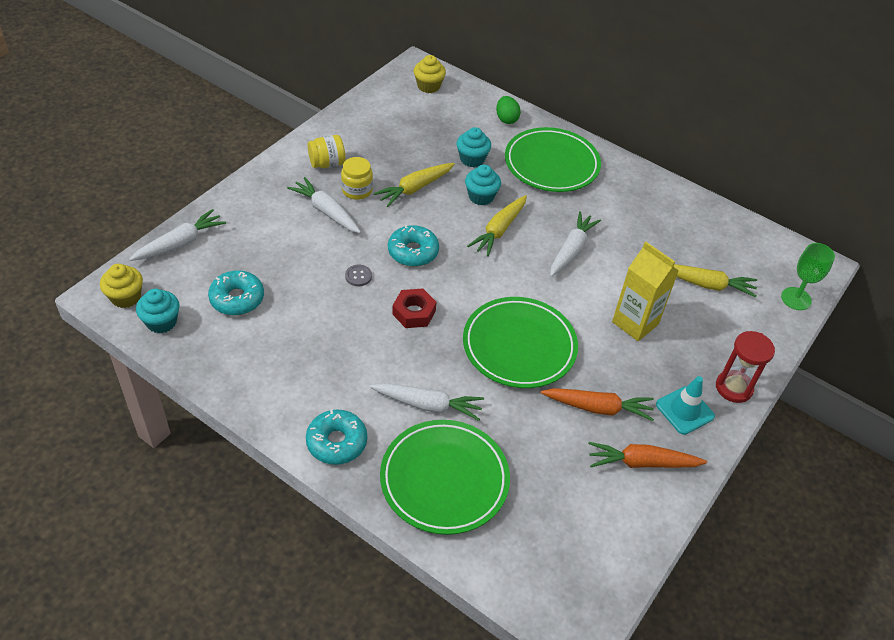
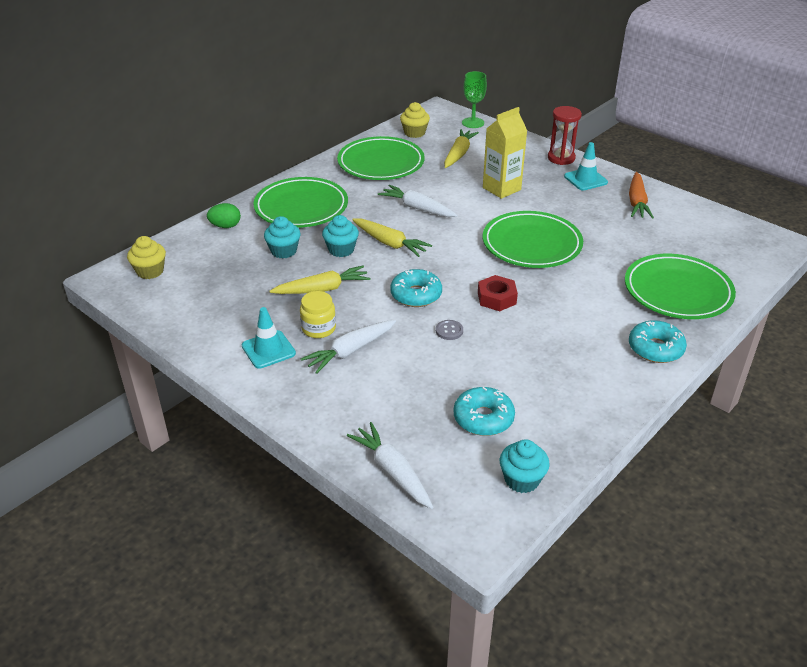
camera: 80 degrees left, 10 degrees down
yellow cupcake [100,264,143,308] -> yellow cupcake moved to [400,102,430,138]
yellow jar [308,135,345,168] -> turquoise traffic cone [242,307,296,369]
white carrot [370,383,484,421] -> none
yellow carrot [374,163,455,207] -> yellow carrot turned 75 degrees counterclockwise [270,266,370,294]
orange carrot [541,388,654,421] -> none
none -> green plate [337,136,425,180]

